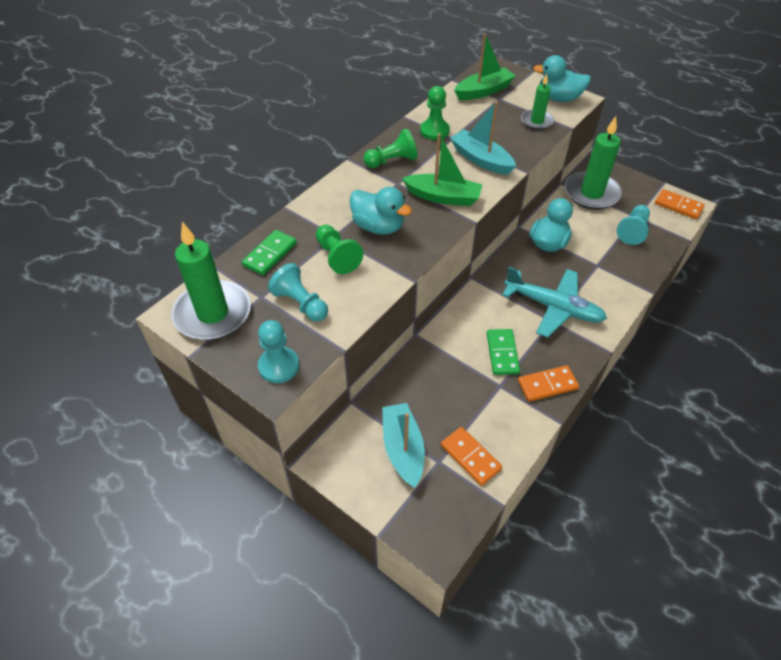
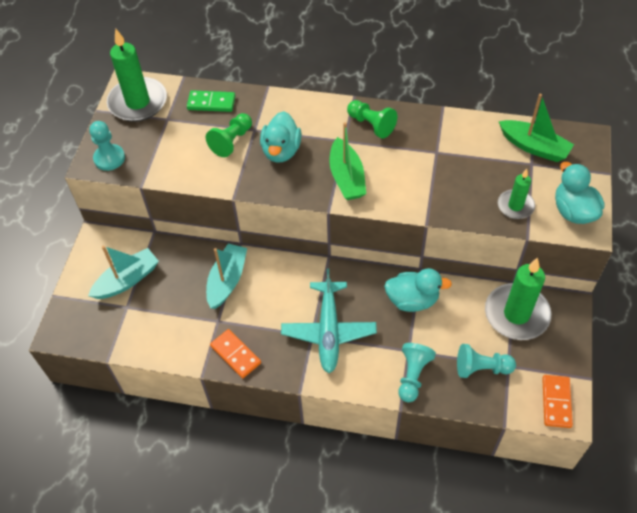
camera: 65 degrees right, 5 degrees up
turquoise pawn [268,263,328,322] -> turquoise pawn moved to [398,343,436,402]
green pawn [420,86,450,140] -> none
orange domino [441,427,502,486] -> none
turquoise boat [450,101,516,175] -> turquoise boat moved to [206,244,247,309]
green domino [487,329,520,375] -> none

